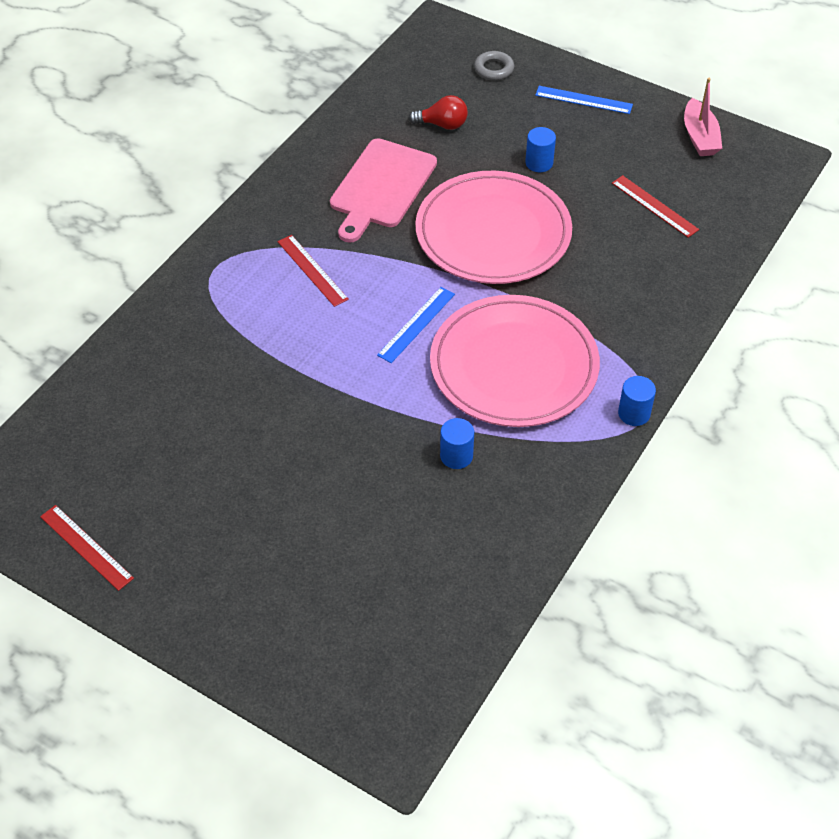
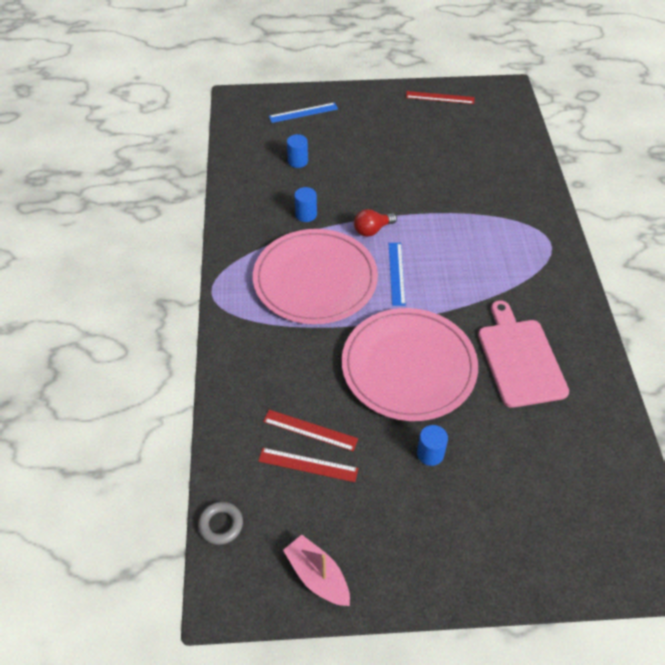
camera: 145 degrees right, 0 degrees up
red ruler [278,235,349,307] -> red ruler moved to [263,410,358,451]
red light bulb [408,95,468,130] -> red light bulb moved to [354,209,397,237]
grey ring [474,51,514,80] -> grey ring moved to [198,502,243,545]
blue ruler [535,86,633,114] -> blue ruler moved to [269,103,338,123]
blue cylinder [618,376,656,426] -> blue cylinder moved to [287,134,308,168]

